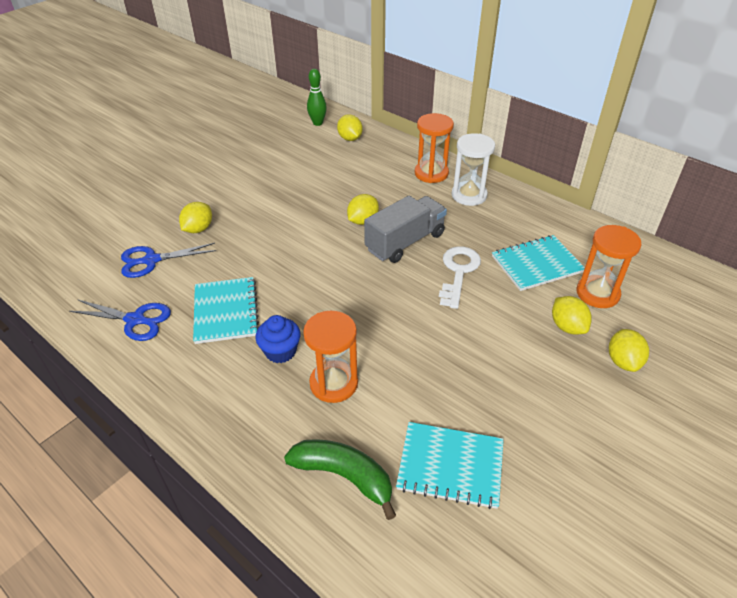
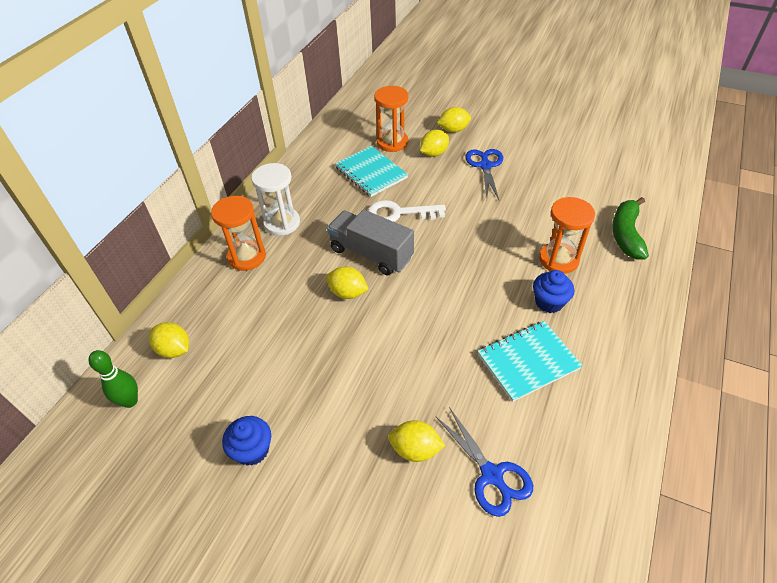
camera: 105 degrees left, 5 degrees up
blue scissors [69,299,171,341] -> blue scissors moved to [465,149,503,200]
yellow lemon [337,114,363,141] -> yellow lemon turned 75 degrees clockwise [149,322,189,358]
turquoise notebook [396,422,504,509] -> none
none -> blue cupcake [222,416,271,466]

